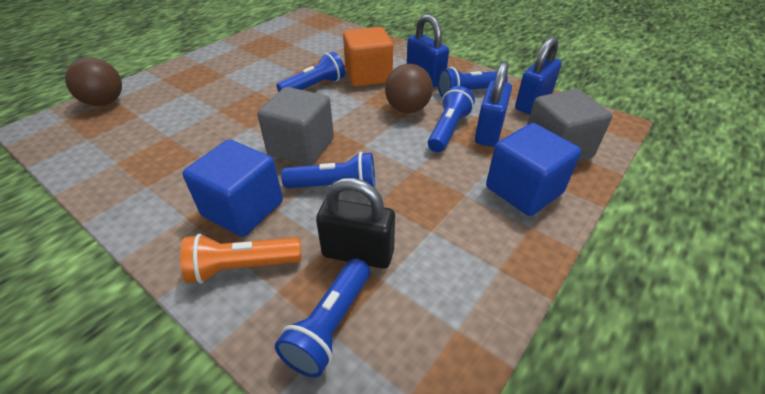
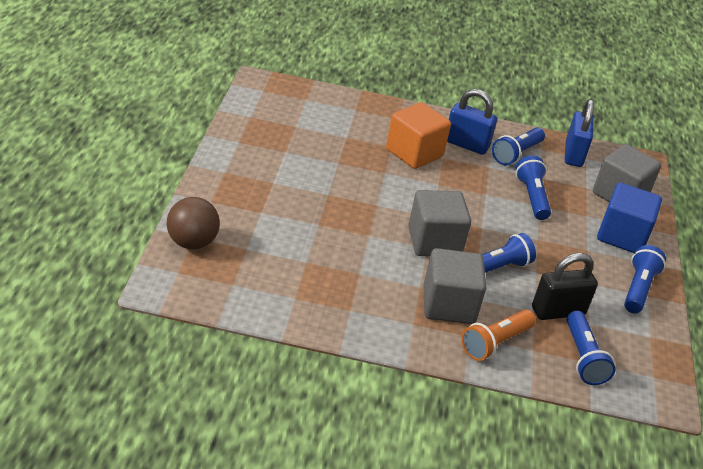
camera: 35 degrees left, 5 degrees down
blue cube [182,139,283,237] -> grey cube [423,248,486,324]
blue flashlight [276,51,345,92] -> blue flashlight moved to [624,245,666,313]
brown ball [385,64,433,113] -> none
blue padlock [475,61,512,147] -> none

